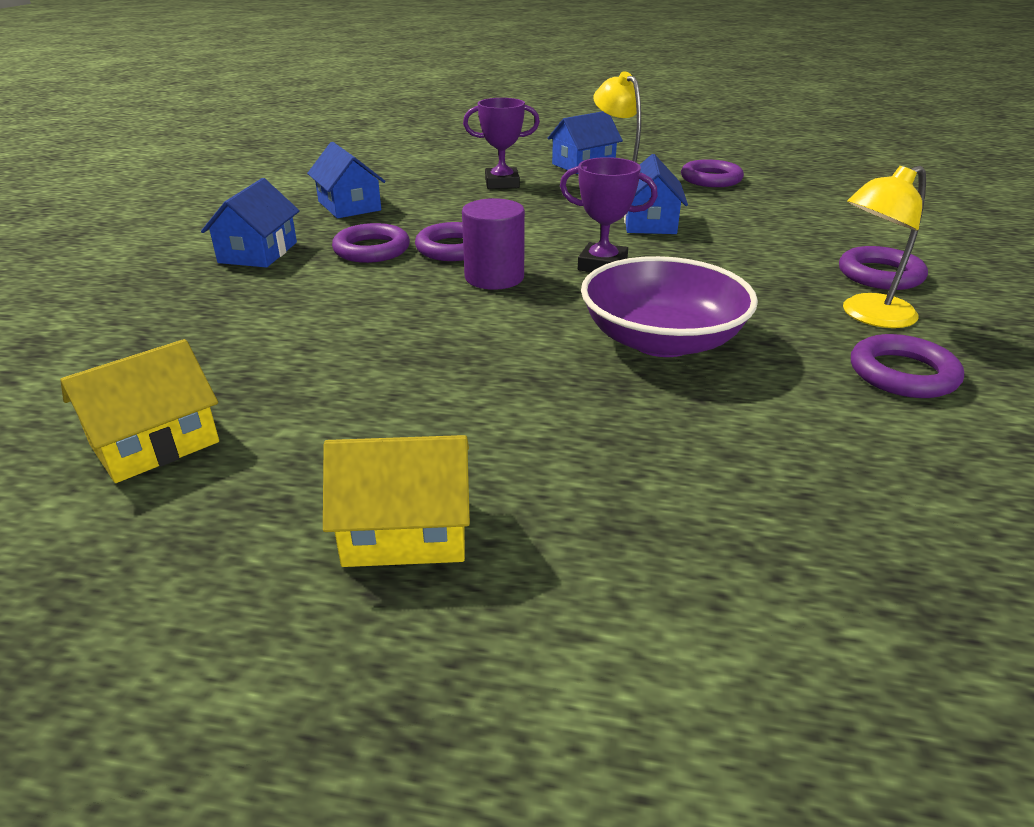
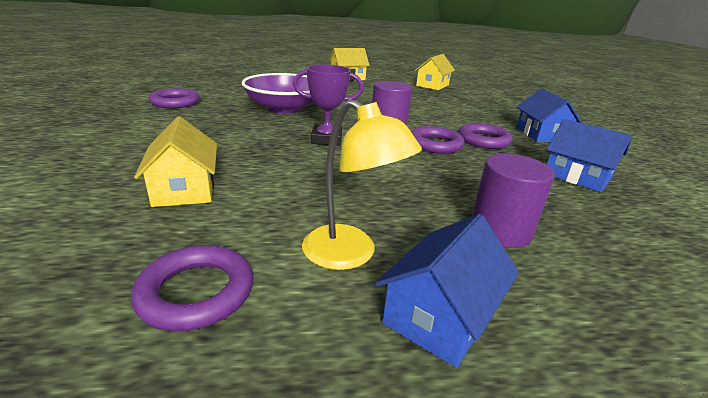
camera: 160 degrees right, 5 degrees down
purple trophy [463,98,540,189] -> purple cylinder [472,154,555,248]
blue house [624,154,688,234] -> none
purple ring [839,246,928,290] -> none
yellow lamp [843,166,926,328] -> none
none -> yellow house [134,116,217,207]

